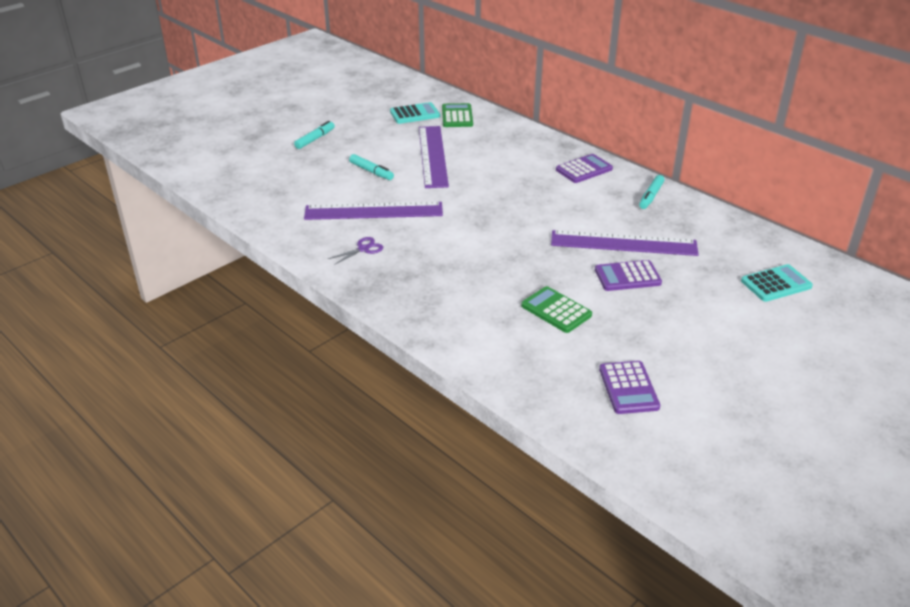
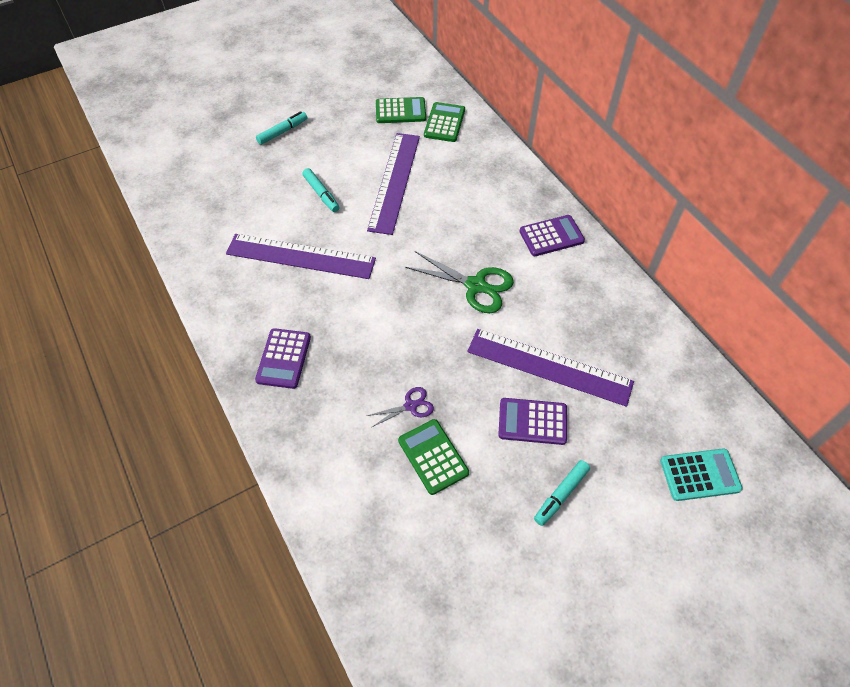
camera: 15 degrees right, 20 degrees up
purple scissors [328,237,384,265] -> purple scissors moved to [367,387,434,427]
turquoise calculator [390,102,440,124] -> green calculator [376,97,426,123]
purple calculator [599,361,660,414] -> purple calculator moved to [255,328,311,389]
turquoise marker [639,175,665,209] -> turquoise marker moved to [534,460,590,526]
none -> green scissors [405,251,514,313]

